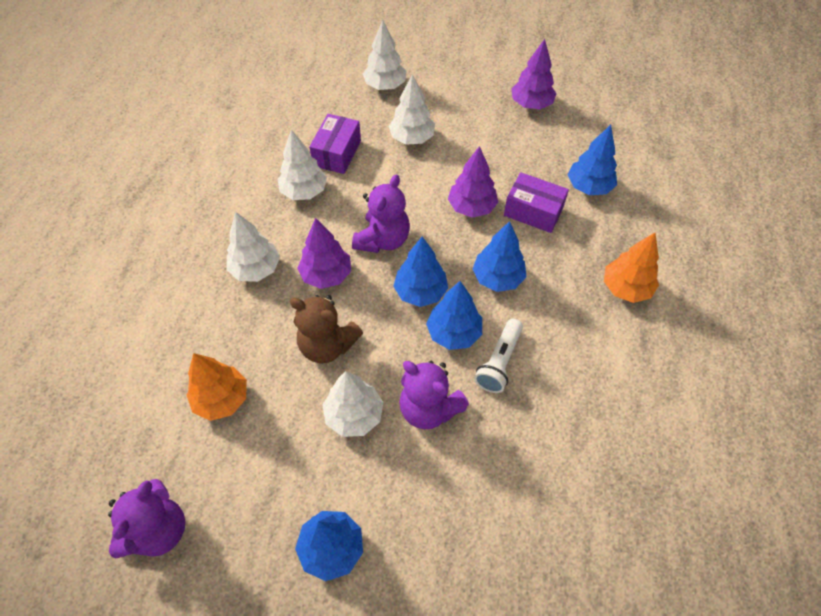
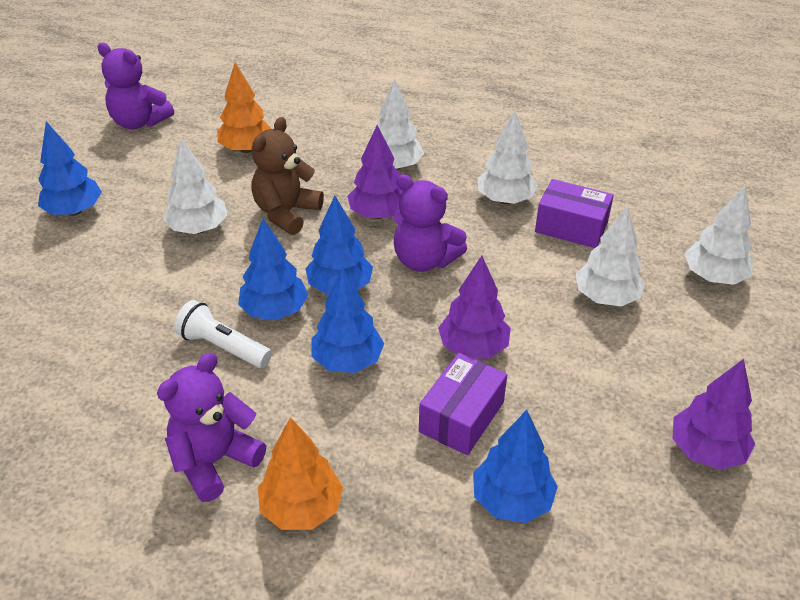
camera: 95 degrees right, 15 degrees down
purple teddy bear [399,361,469,429] -> purple teddy bear moved to [157,353,266,502]

